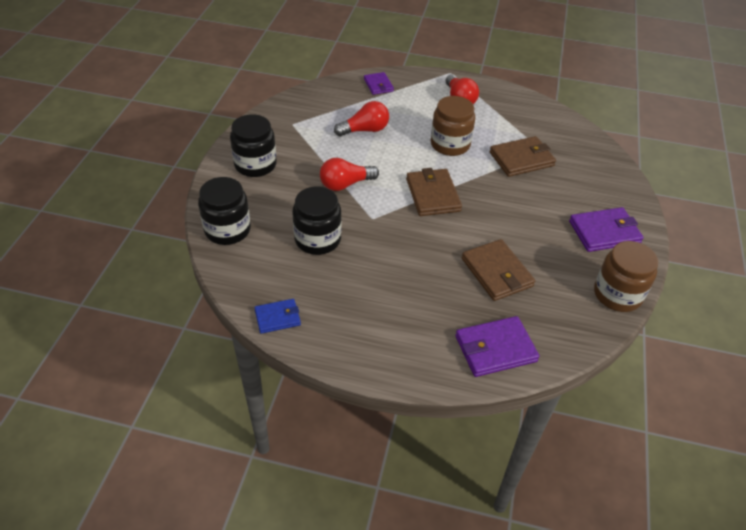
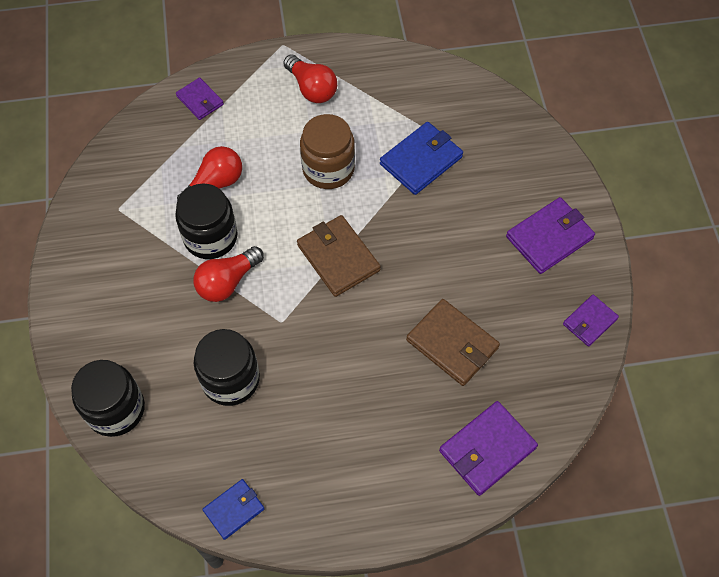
camera: 20 degrees left, 15 degrees up
black jar [230,114,277,177] -> black jar moved to [175,183,237,259]
brown wallet [490,136,556,177] -> blue wallet [380,122,463,195]
brown jar [594,241,658,312] -> purple wallet [563,295,619,347]

